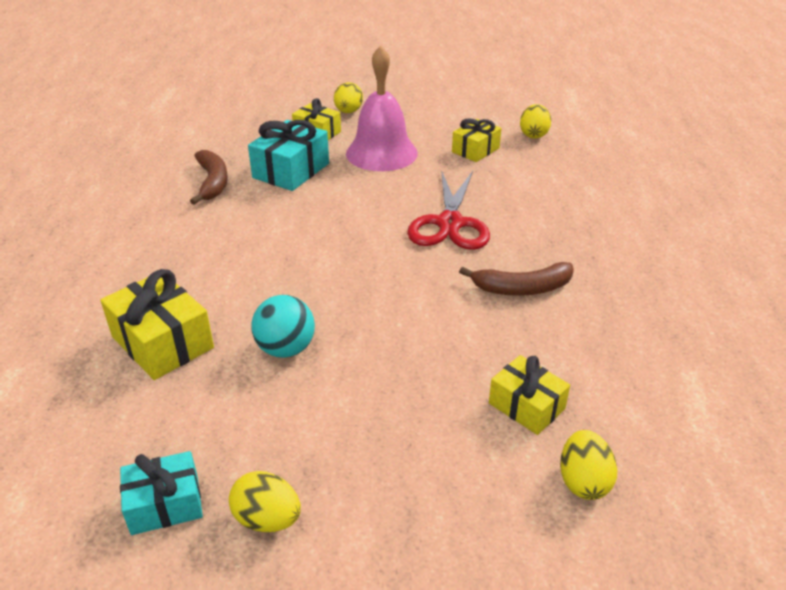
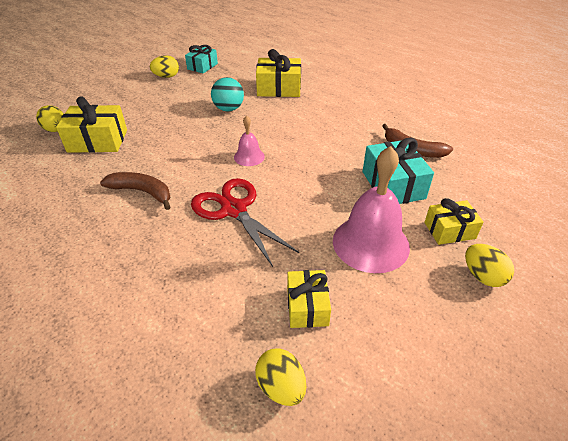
camera: 135 degrees right, 5 degrees up
brown banana [459,262,574,296] -> brown banana turned 75 degrees clockwise [100,172,171,210]
yellow gift [489,355,570,435] -> yellow gift [56,96,127,153], size x1.55
none -> pink bell [234,115,265,166]

